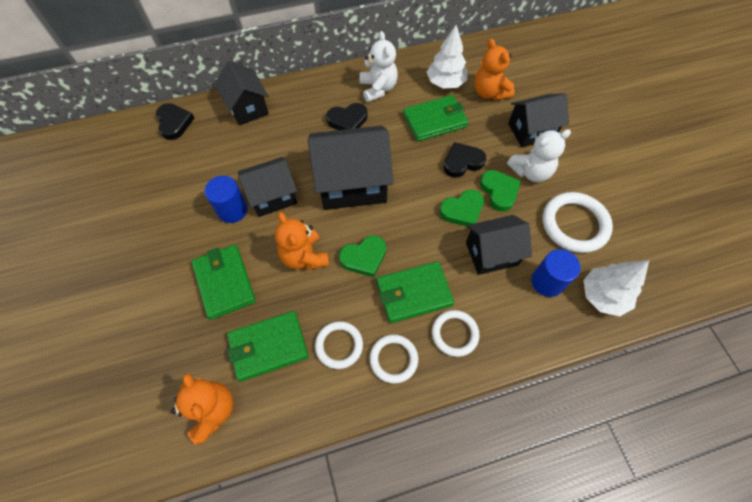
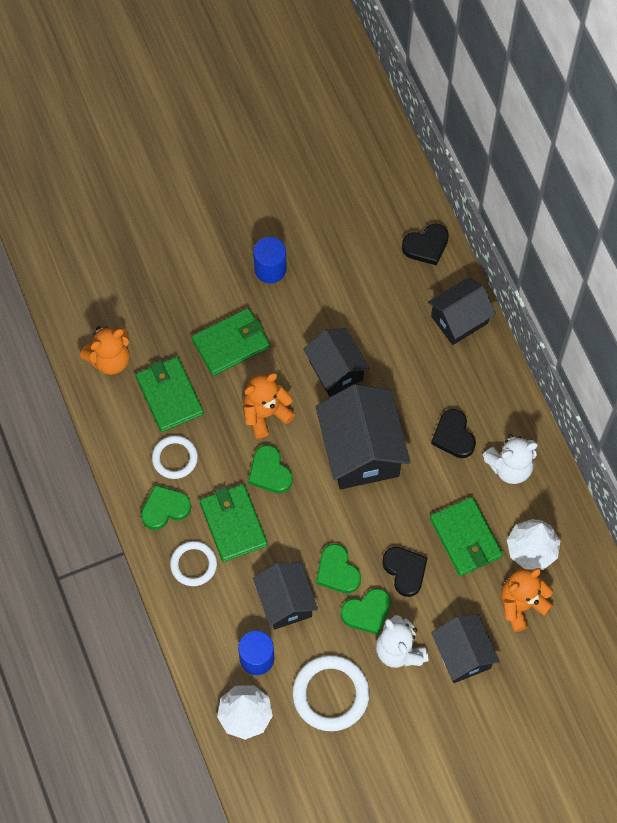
camera: 85 degrees right, 5 degrees up
blue cylinder [205,176,248,223] -> blue cylinder moved to [253,237,287,283]
white ring [370,335,418,384] -> green heart [141,485,191,530]

